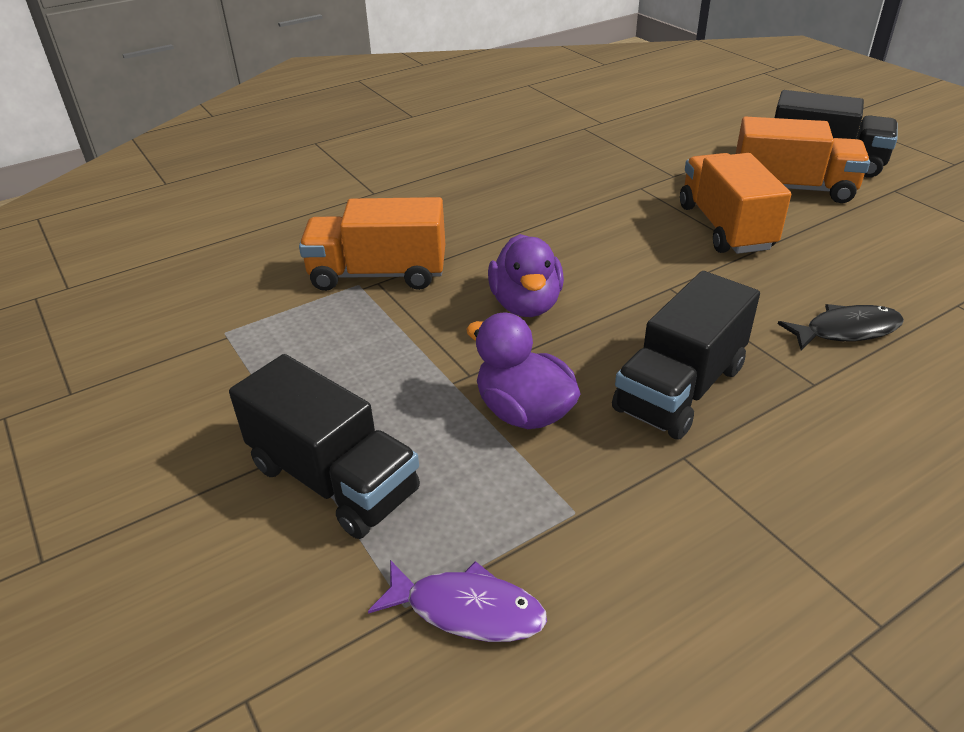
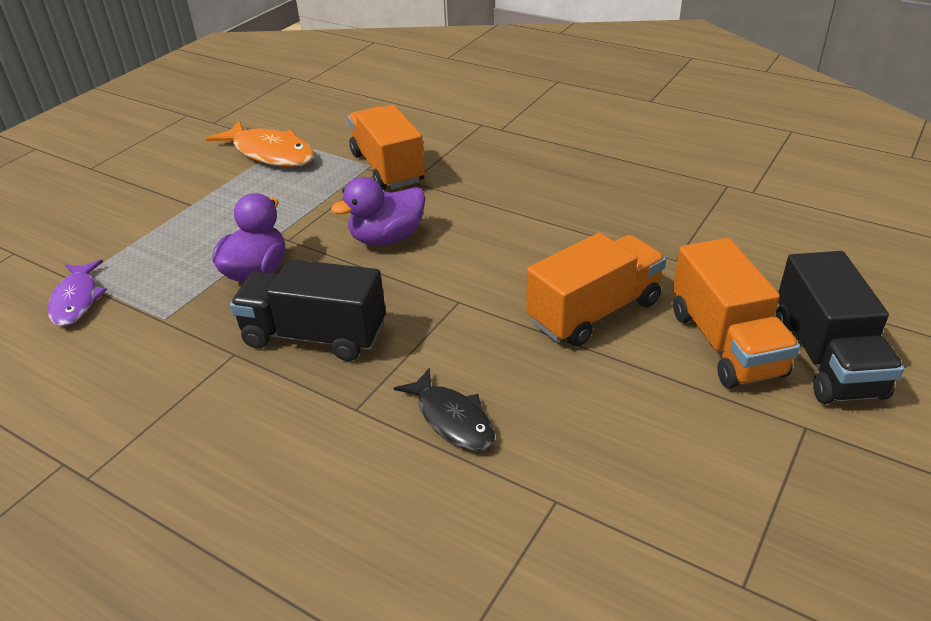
camera: 65 degrees right, 0 degrees up
black truck [229,354,420,539] -> none
none -> orange fish [206,120,315,167]

